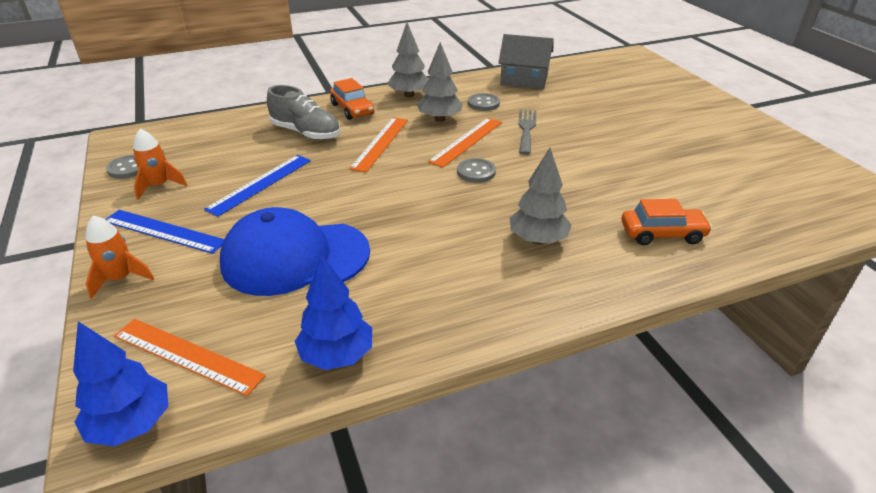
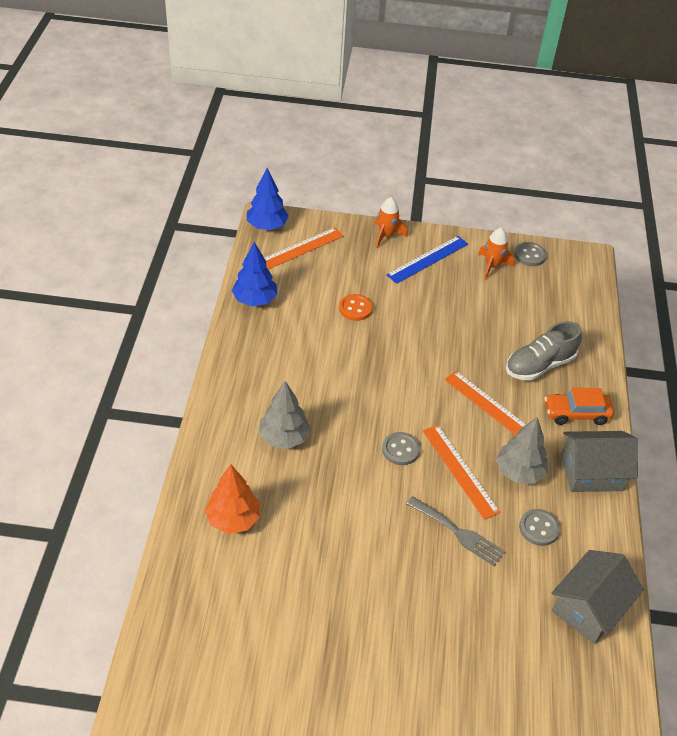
camera: 115 degrees right, 10 degrees up
blue ruler [204,155,311,217] -> none
blue cap [220,207,370,296] -> orange button [339,294,373,321]
grey tree [387,23,428,98] -> grey house [561,431,638,492]
orange car [622,199,712,245] -> orange tree [205,464,260,534]

